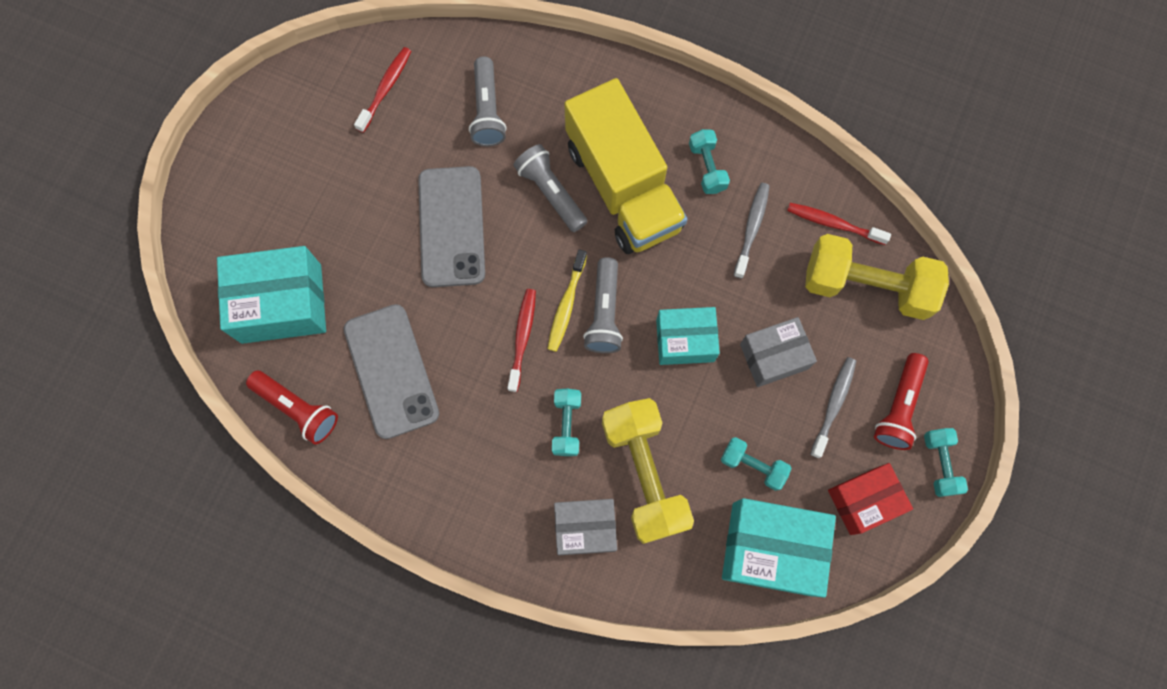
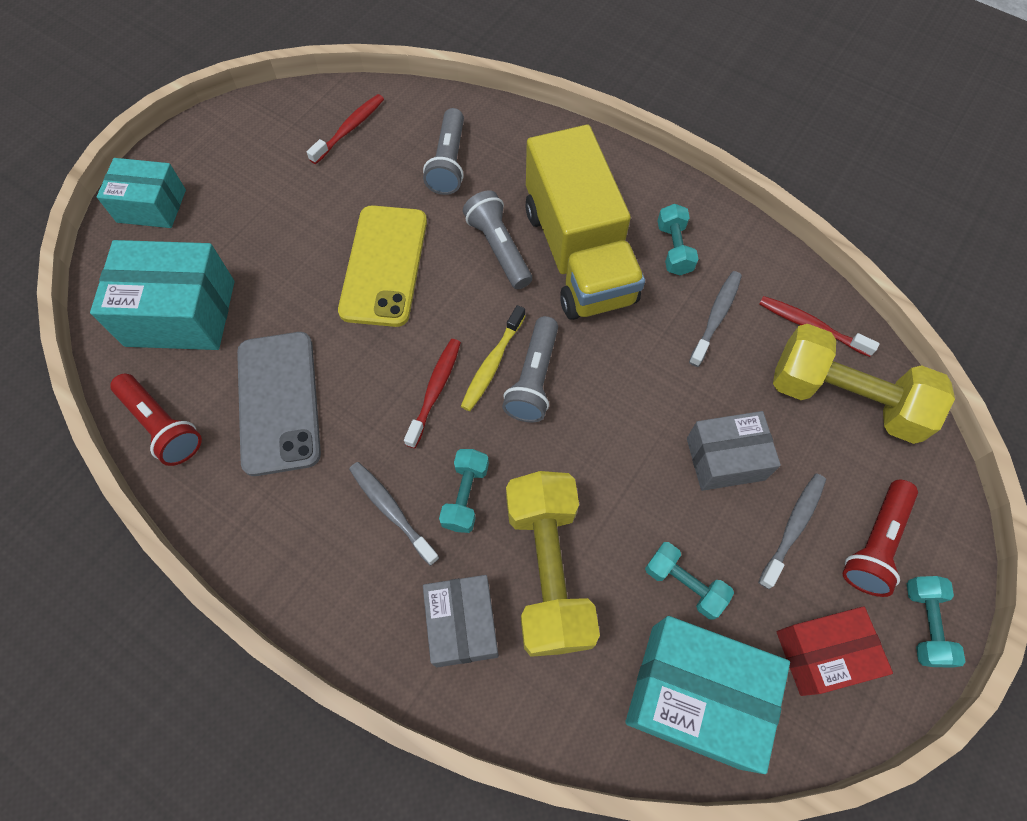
camera: 10 degrees right, 10 degrees down
grey phone [418,166,485,287] -> yellow phone [338,205,427,327]
grey box [554,499,617,555] -> grey box turned 75 degrees clockwise [423,575,499,667]
turquoise box [656,307,720,365] -> turquoise box moved to [97,158,186,228]
none -> grey toothbrush [349,462,440,566]

